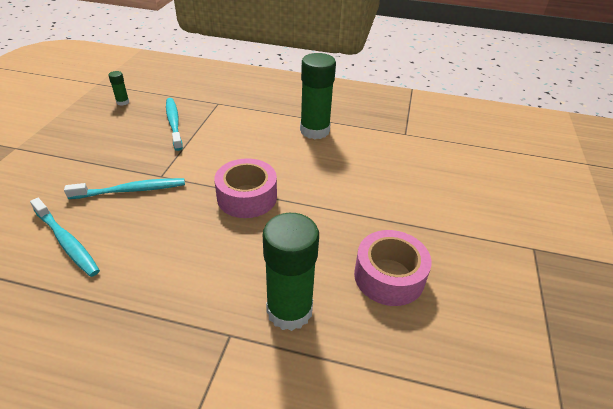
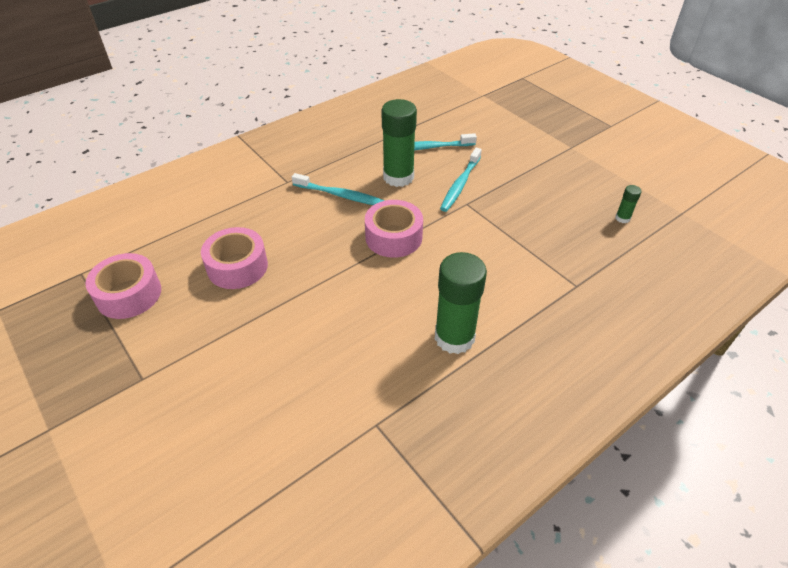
camera: 130 degrees right, 5 degrees up
turquoise toothbrush [166,98,183,151] -> turquoise toothbrush moved to [292,173,385,205]
green glue stick [263,213,319,331] -> green glue stick moved to [381,99,417,187]
none -> pink tape [86,253,161,319]

